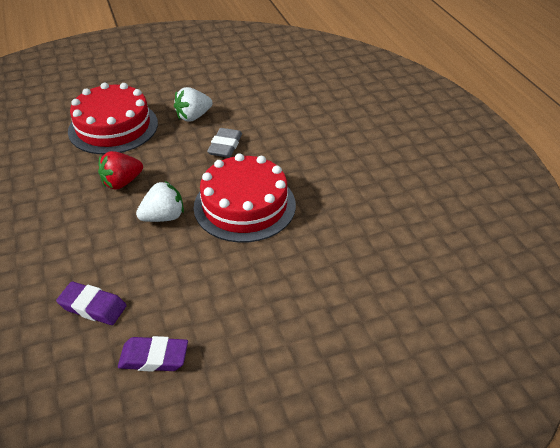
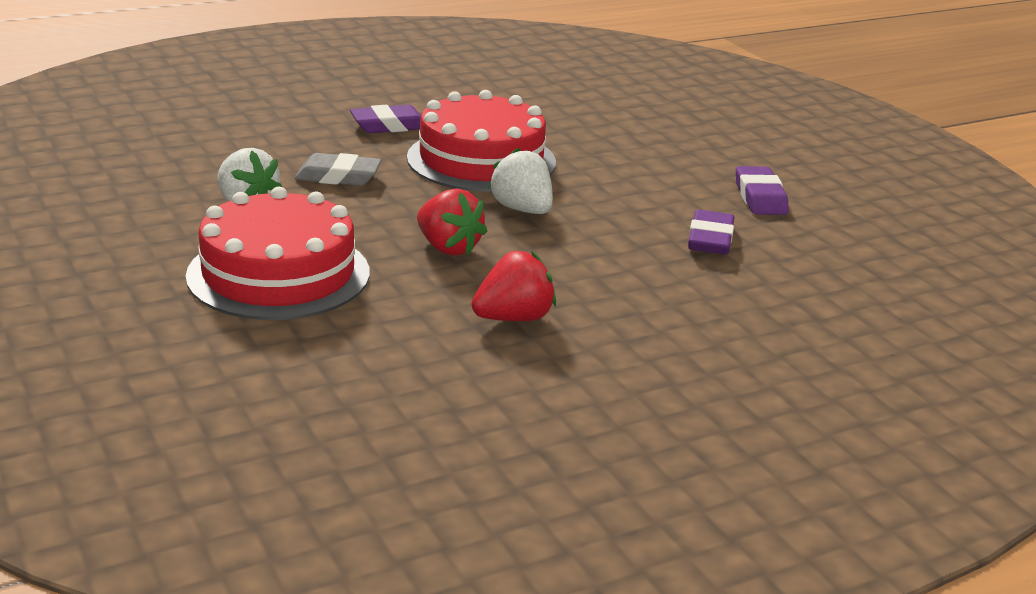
camera: 100 degrees left, 15 degrees down
none -> purple eraser [350,105,421,133]
none -> red strawberry [472,251,556,321]

